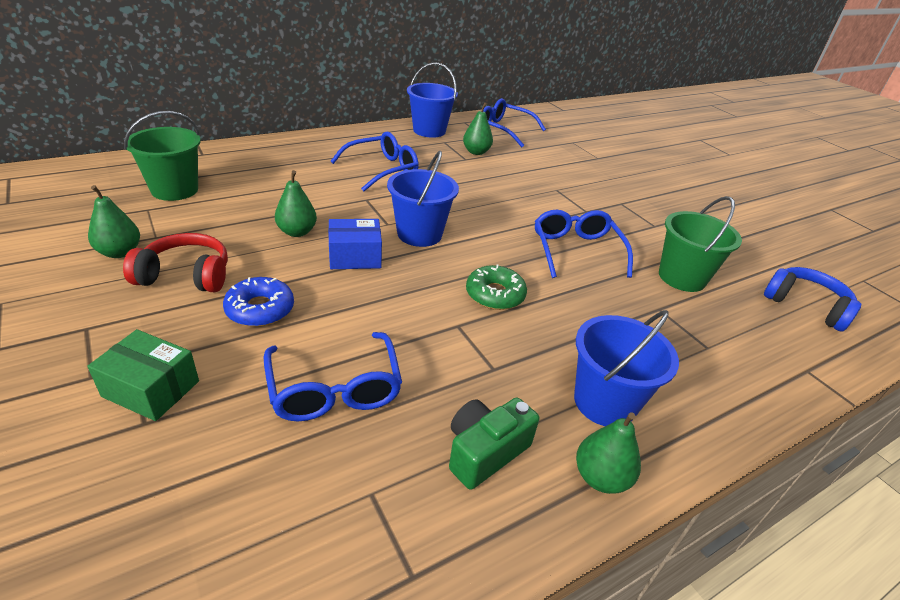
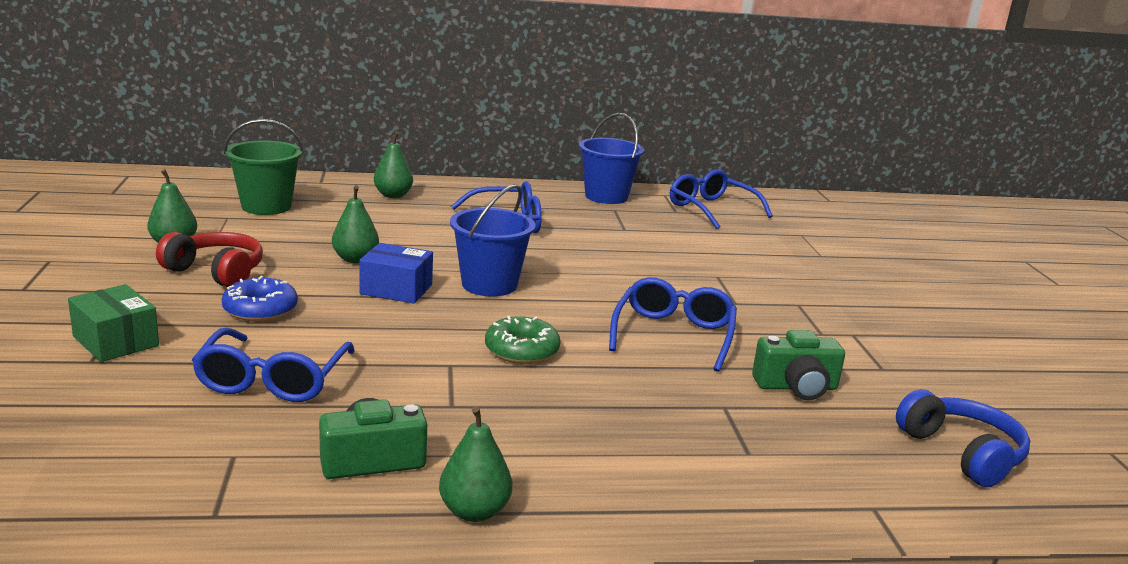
camera: 25 degrees right, 15 degrees down
green pear [463,102,493,155] -> green pear moved to [374,132,413,198]
blue bucket [574,310,679,426] -> none
green bucket [659,196,742,292] -> green camera [752,330,845,400]

